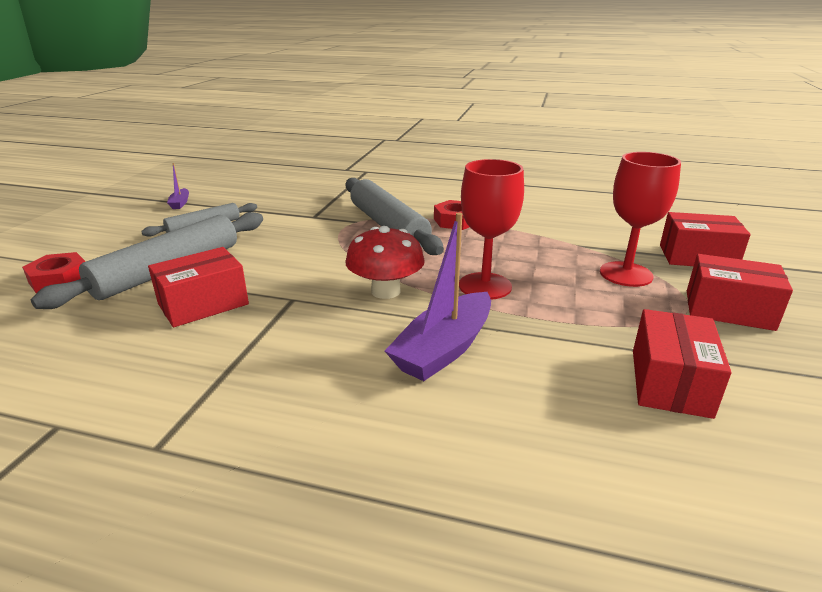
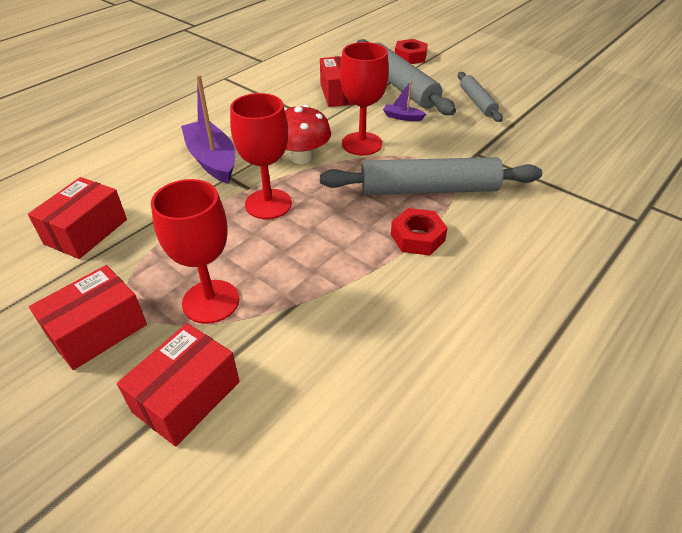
camera: 115 degrees right, 15 degrees up
purple boat [167,163,189,209] -> purple boat moved to [383,81,426,121]
red box [633,309,732,419] -> red box turned 75 degrees clockwise [28,177,127,259]
none -> red goblet [340,42,389,155]

